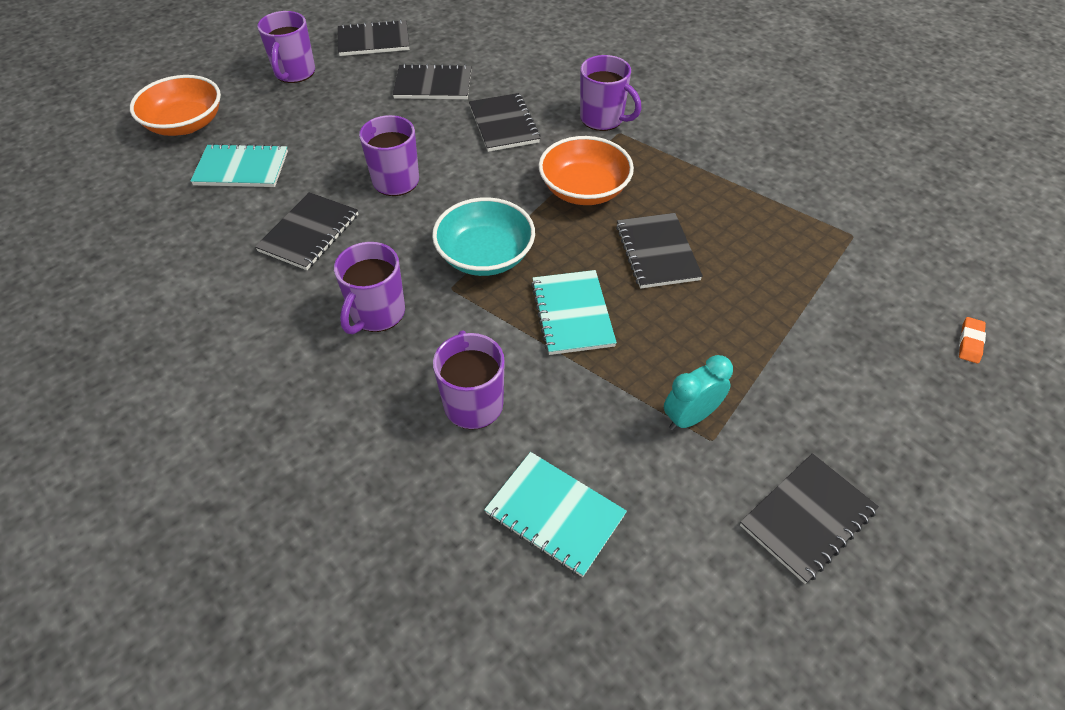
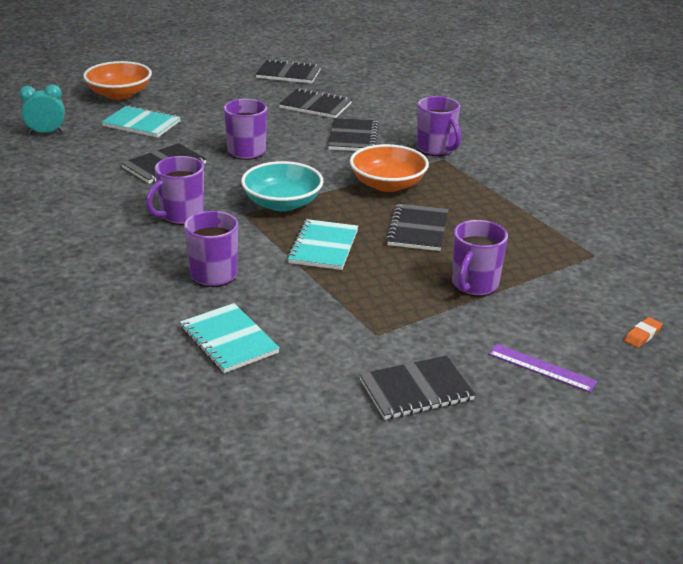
camera: 20 degrees right, 20 degrees down
purple mug [258,11,315,83] -> purple mug moved to [452,220,508,297]
turquoise clock [664,355,733,430] -> turquoise clock moved to [19,85,65,134]
none -> purple ruler [488,344,598,392]

